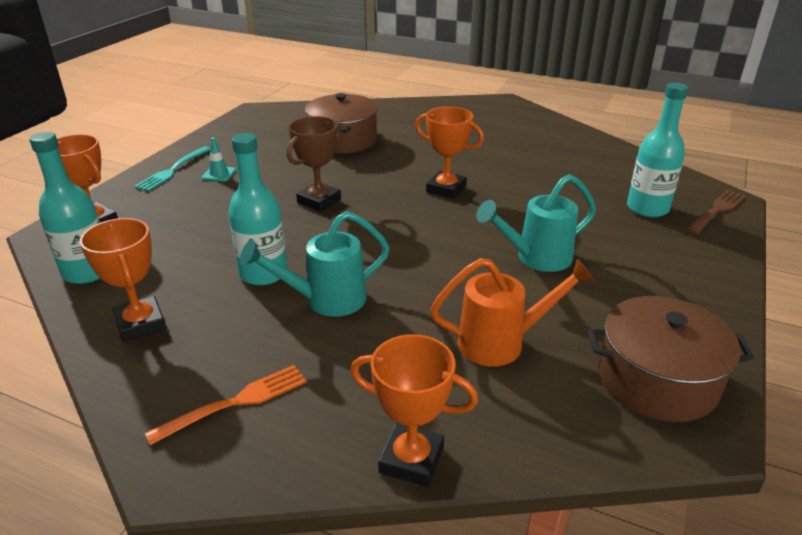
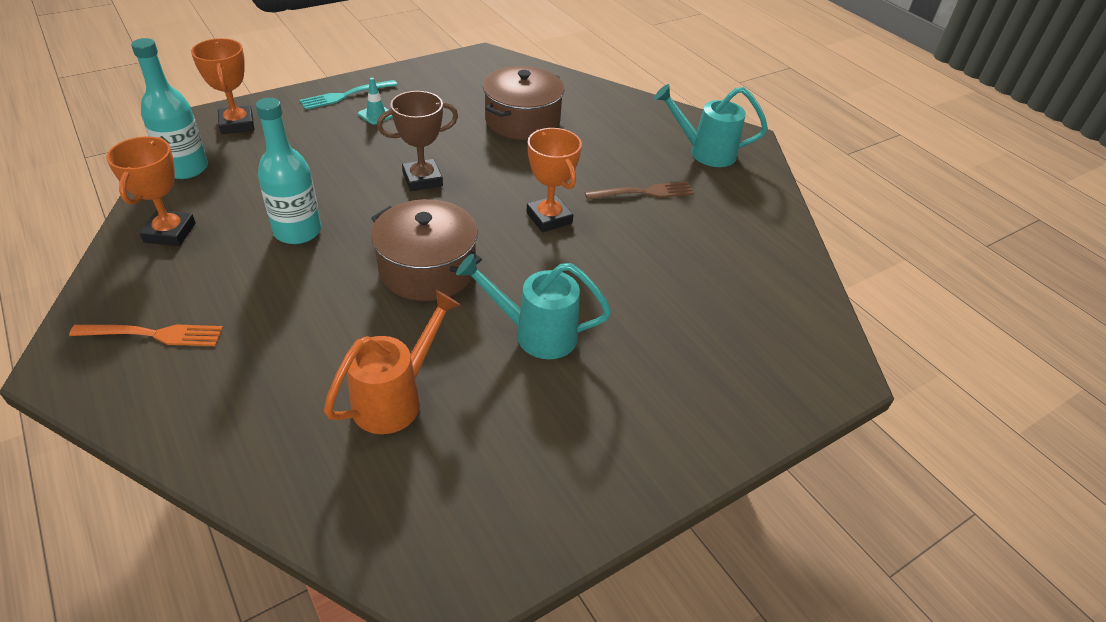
camera: 30 degrees right, 10 degrees up
turquoise watering can [240,211,390,317] -> turquoise watering can moved to [654,84,768,167]
orange trophy [351,334,478,487] -> none
orange watering can [430,258,595,367] -> orange watering can turned 75 degrees counterclockwise [324,290,460,434]
brown pot [588,296,754,422] -> brown pot moved to [371,199,482,301]
turquoise bottle [627,83,689,218] -> none
brown fork [686,190,746,235] -> brown fork moved to [585,182,694,200]

